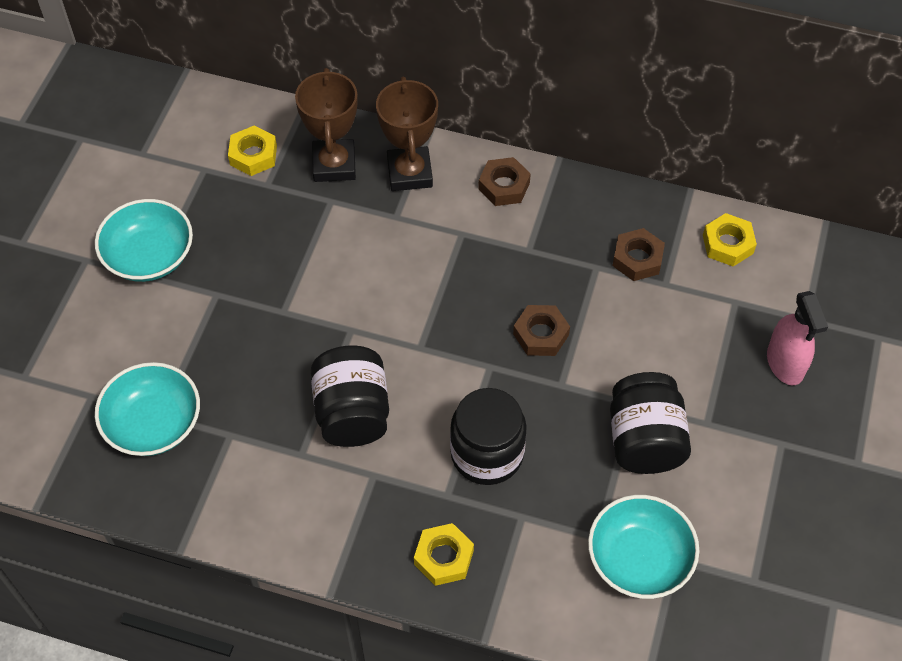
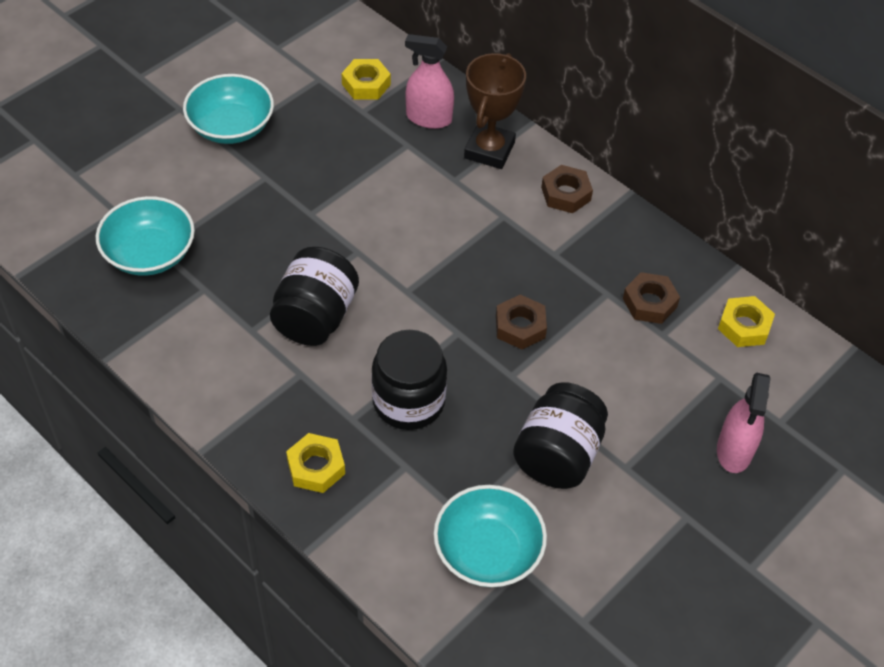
camera: 25 degrees right, 5 degrees down
brown trophy [295,68,358,182] -> pink spray bottle [405,34,454,129]

